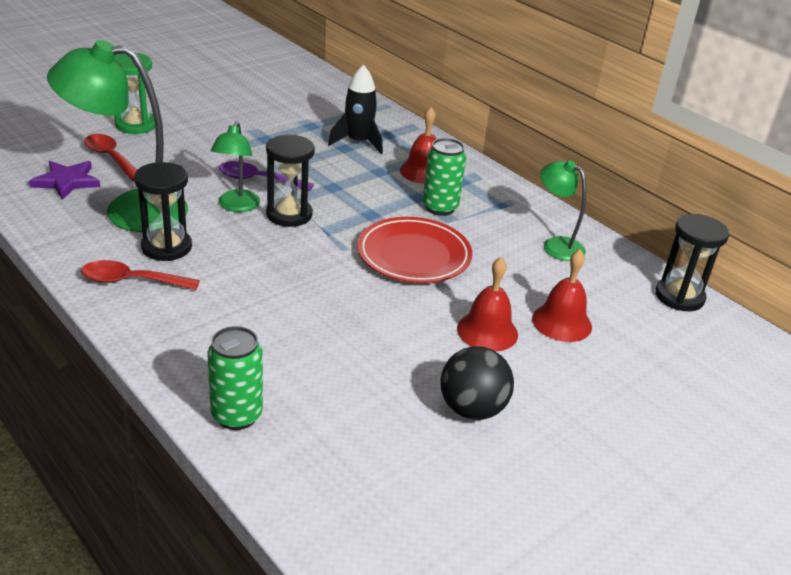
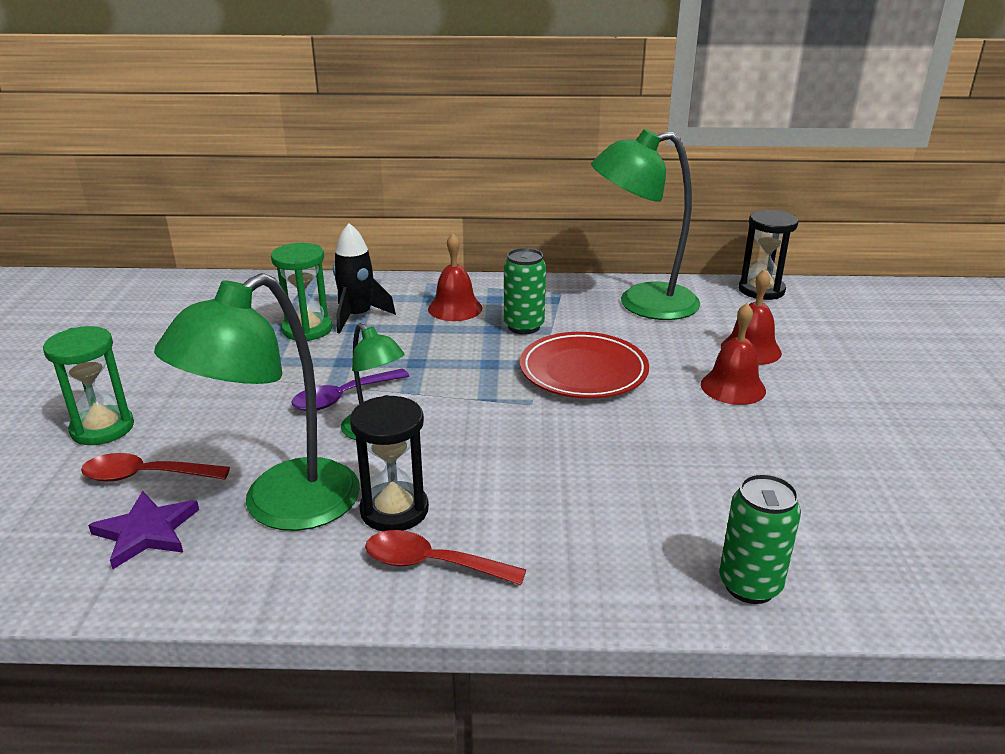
camera: 45 degrees left, 5 degrees down
red spoon [81,260,200,290] -> red spoon turned 60 degrees clockwise [365,530,526,585]
black hourglass [266,135,315,227] -> none
black ball [441,346,514,420] -> none
green lamp [540,160,586,261] -> green lamp [591,129,700,320], size x1.86
none -> green hourglass [271,243,332,341]

